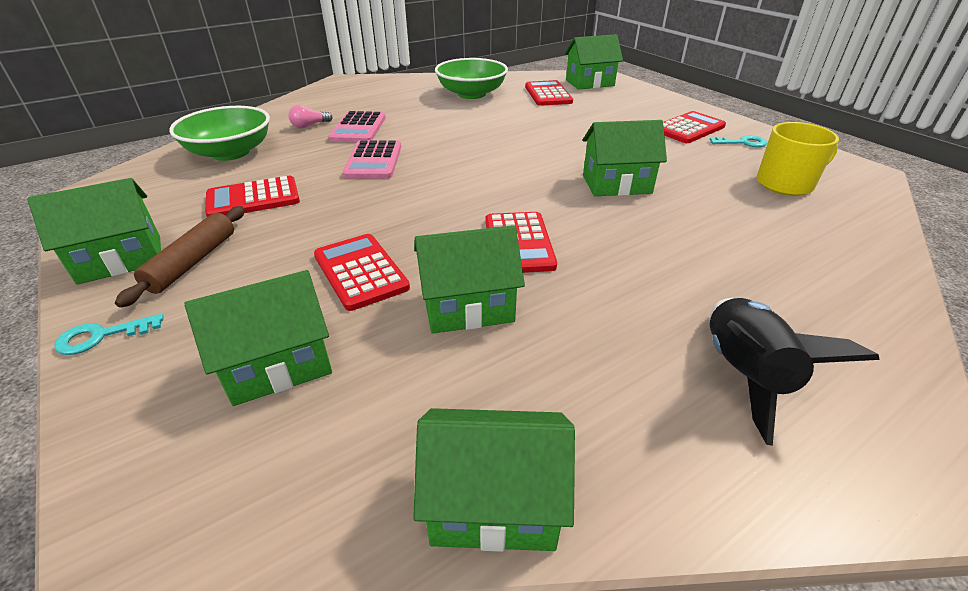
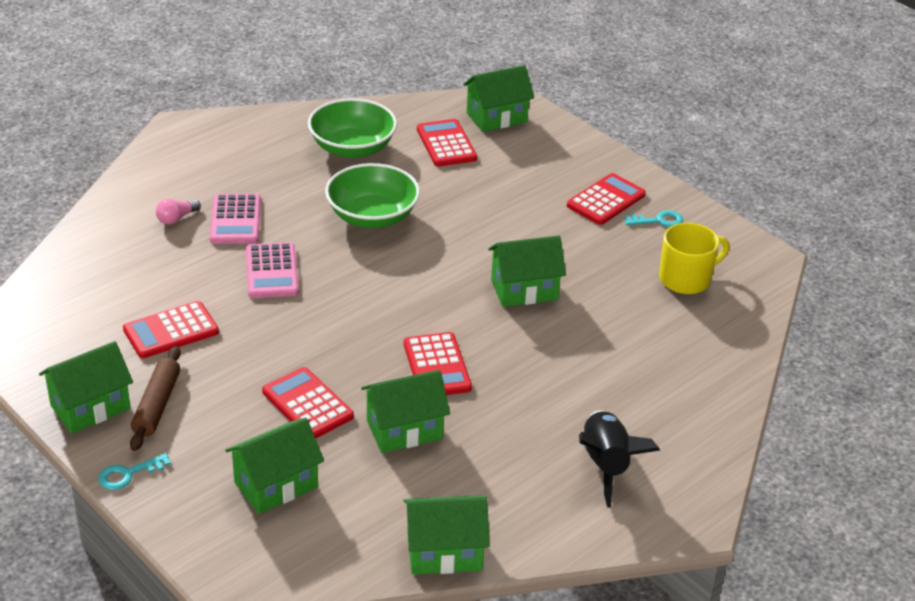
camera: 10 degrees left, 0 degrees up
green bowl [169,106,270,161] -> green bowl moved to [325,163,420,228]

